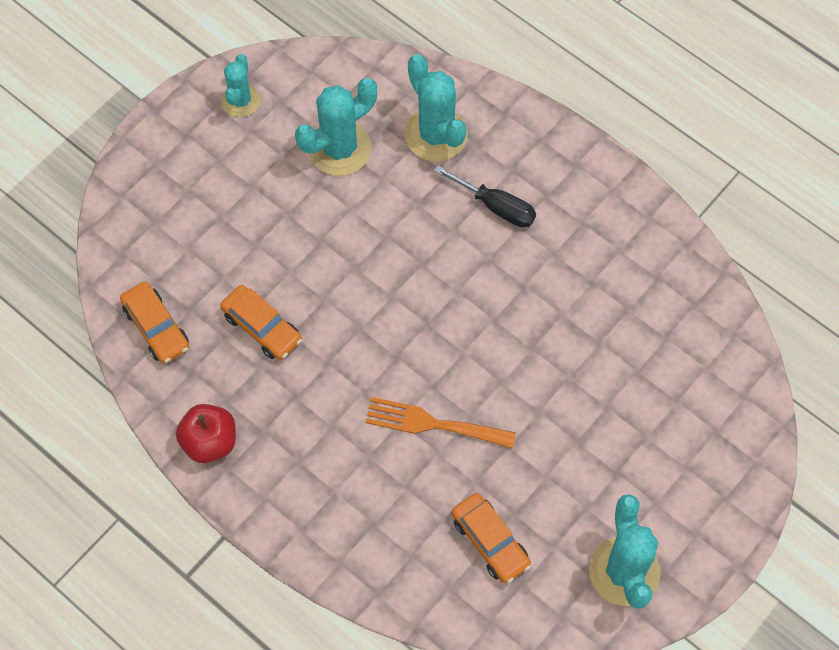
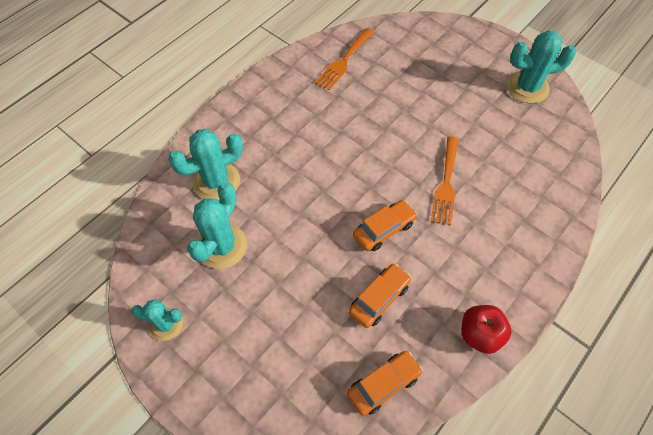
camera: 90 degrees left, 5 degrees down
turquoise cactus [295,78,377,176] -> turquoise cactus turned 60 degrees clockwise [187,182,247,269]
black screwdriver [434,165,536,228] -> none
orange car [452,493,531,583] -> orange car moved to [353,200,417,251]
none -> orange fork [315,28,374,90]

